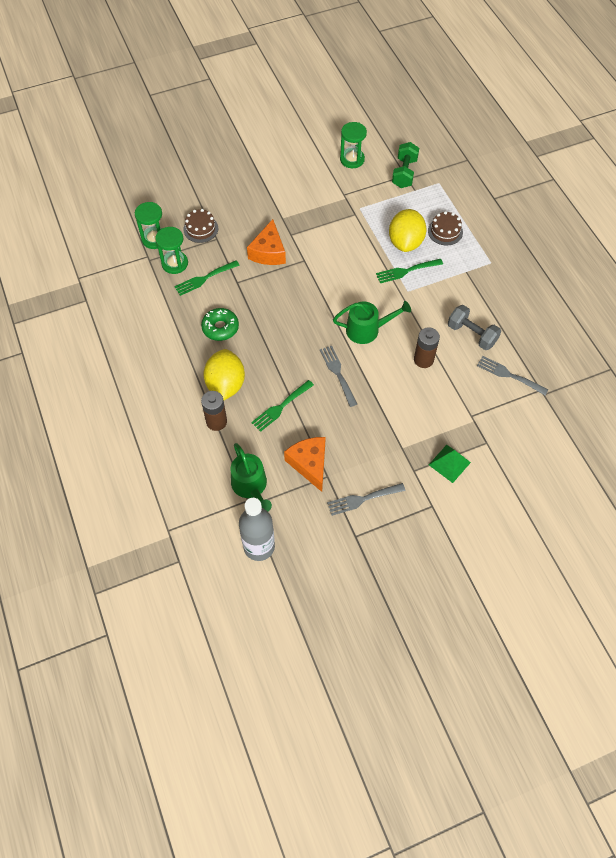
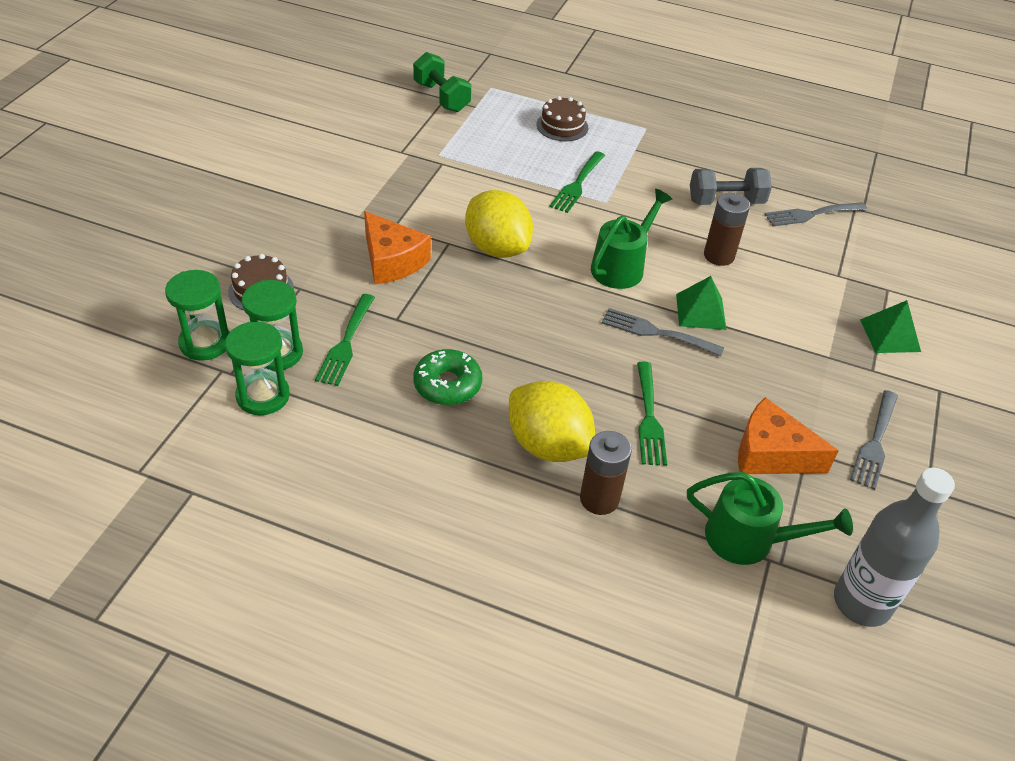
camera: 50 degrees left, 15 degrees down
green hourglass [340,122,367,168] -> green hourglass moved to [225,322,290,415]
yellow lemon [389,209,426,252] -> yellow lemon moved to [465,190,533,258]
none -> green pyramid [676,276,727,330]

